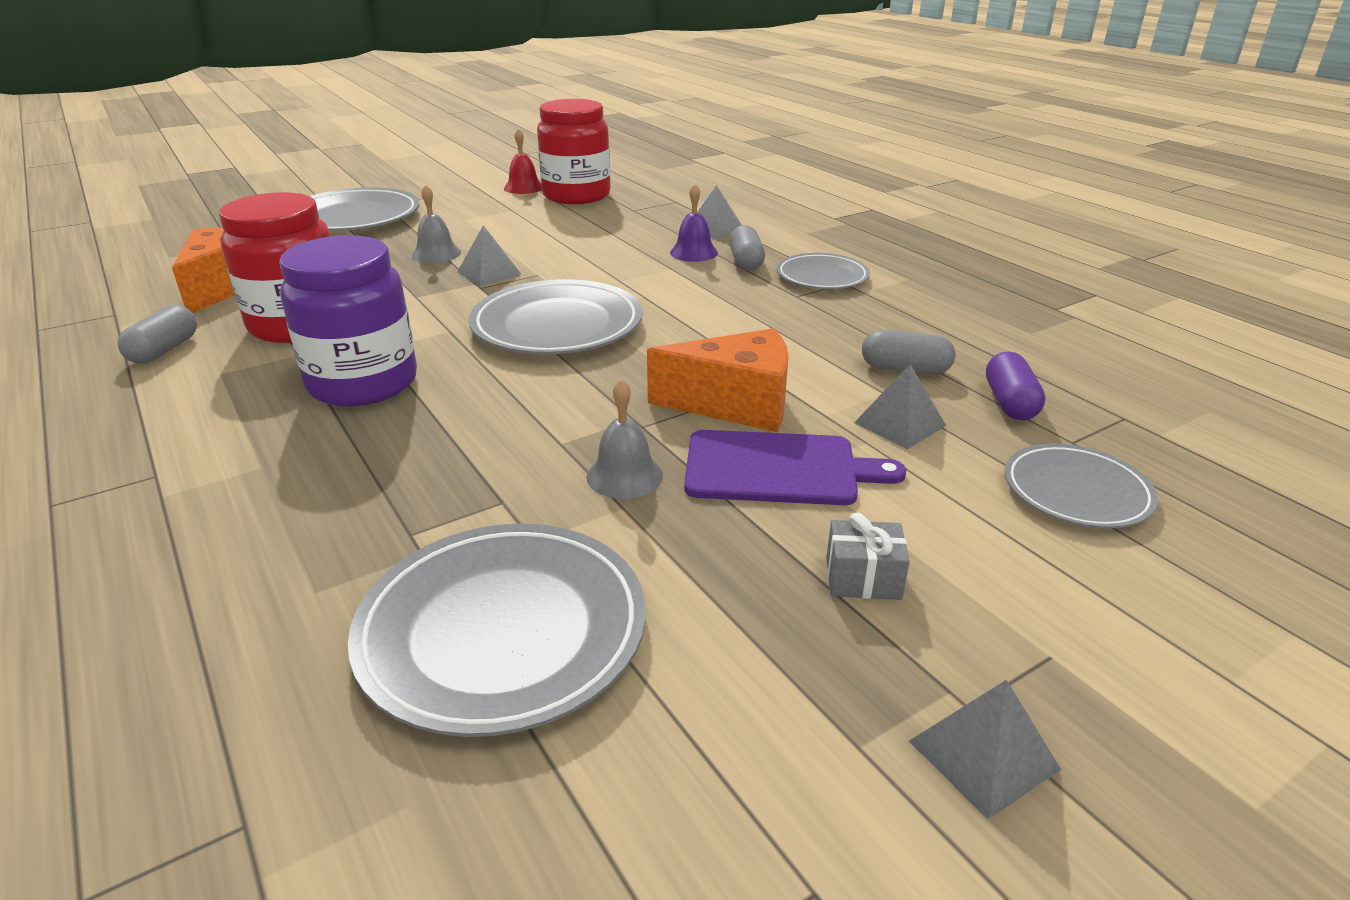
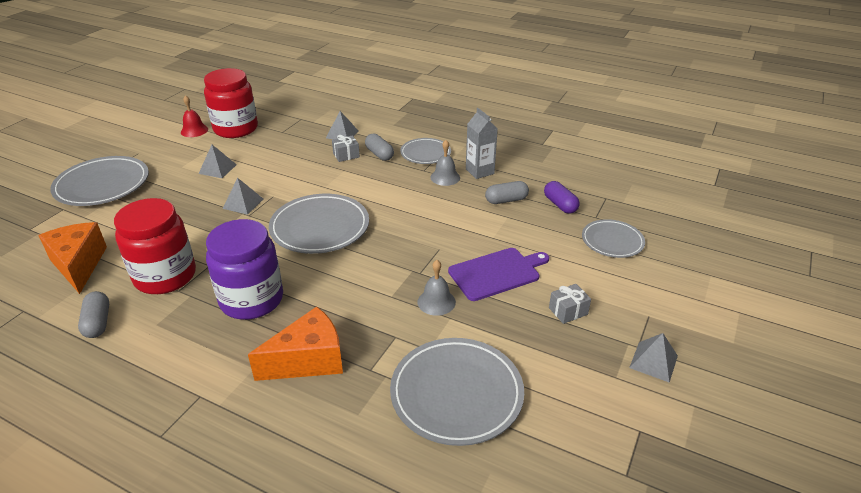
camera: 30 degrees left, 5 degrees up
grey bell [412,185,461,263] -> grey bell moved to [431,140,460,186]
orange cheese [647,328,789,432] -> orange cheese moved to [248,306,343,381]
purple bell [670,184,718,262] -> grey gift [332,135,360,162]
grey pyramid [854,364,946,449] -> grey pyramid moved to [198,145,237,178]
none -> grey carton [466,108,498,179]

